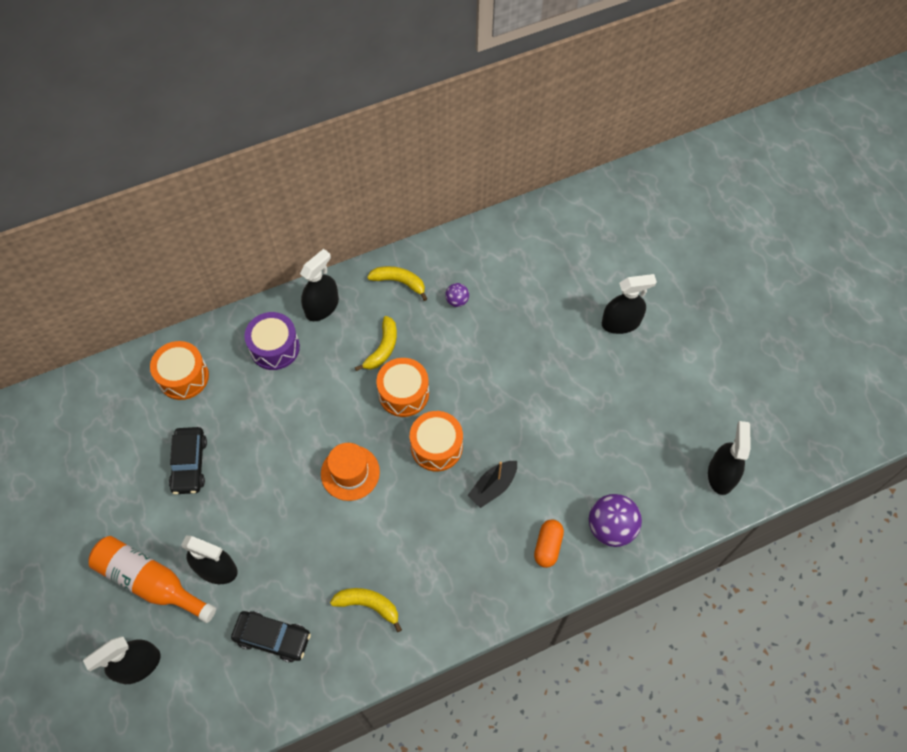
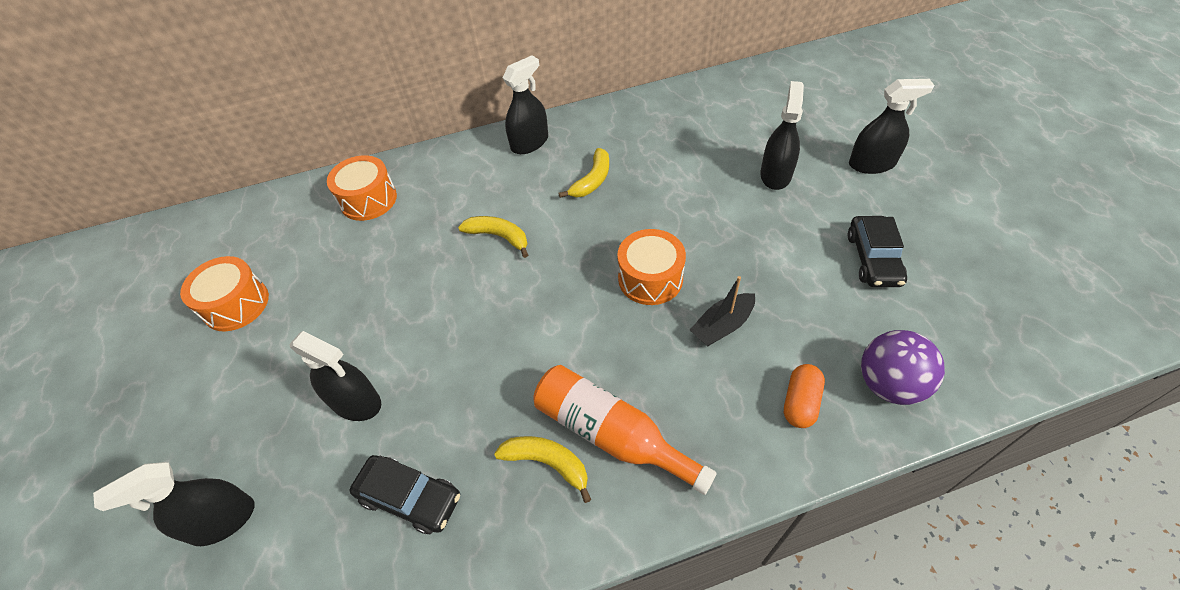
camera: 10 degrees right, 10 degrees down
orange bottle [88,536,216,623] -> orange bottle moved to [533,365,717,495]
black car [169,427,207,494] -> black car moved to [848,216,907,287]
purple drum [244,312,300,370] -> none
orange hat [321,443,380,501] -> none
yellow banana [367,266,427,301] -> yellow banana moved to [458,216,528,258]
orange drum [376,358,429,417] -> orange drum moved to [180,256,269,331]
purple ball [445,283,469,307] -> none
black spray bottle [708,421,751,495] -> black spray bottle moved to [760,81,804,190]

